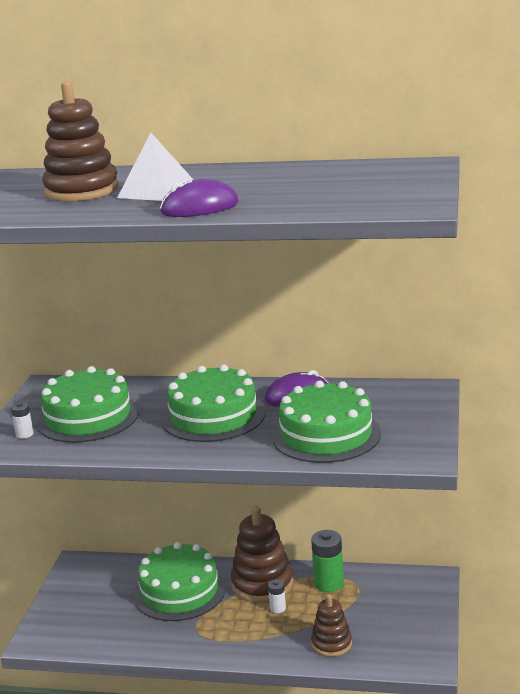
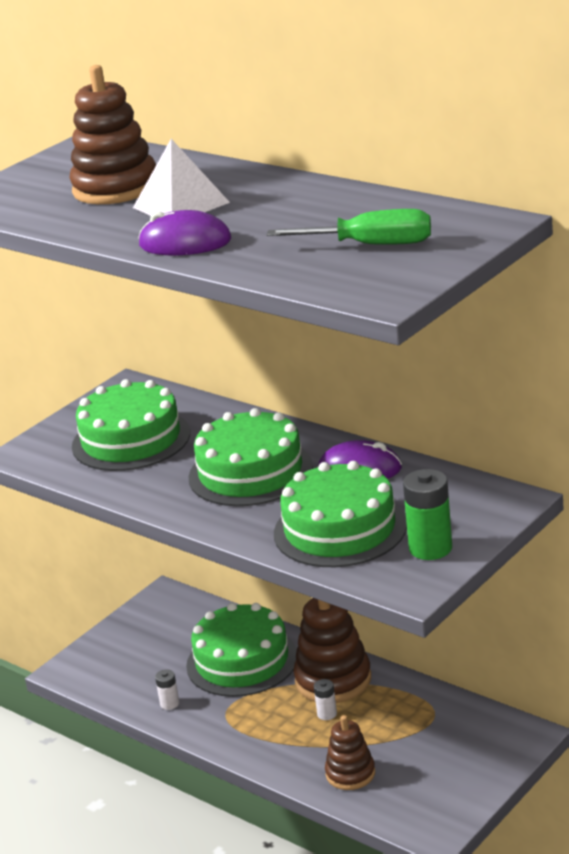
camera: 30 degrees right, 5 degrees up
white battery [11,402,34,439] -> white battery moved to [155,669,179,710]
green battery [311,530,344,592] -> green battery moved to [403,469,452,560]
none -> green screwdriver [267,209,431,245]

